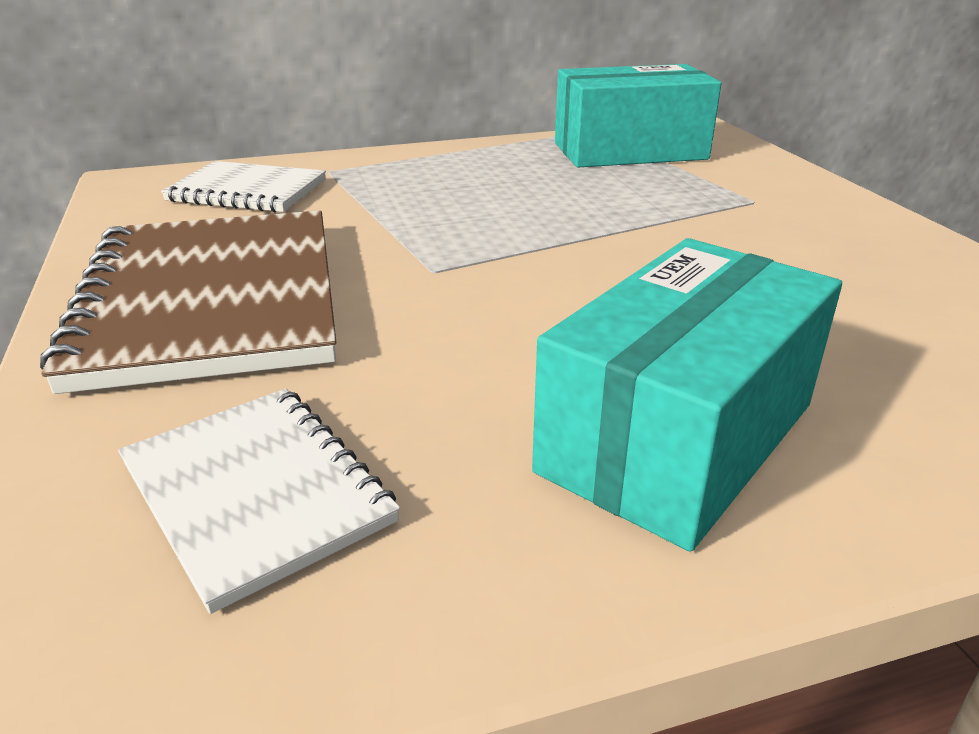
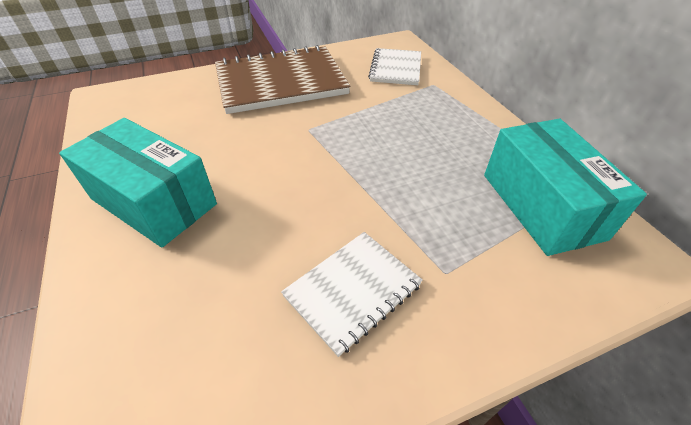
camera: 85 degrees right, 15 degrees up
white notebook [118,389,400,614] -> white notebook moved to [281,232,423,357]

